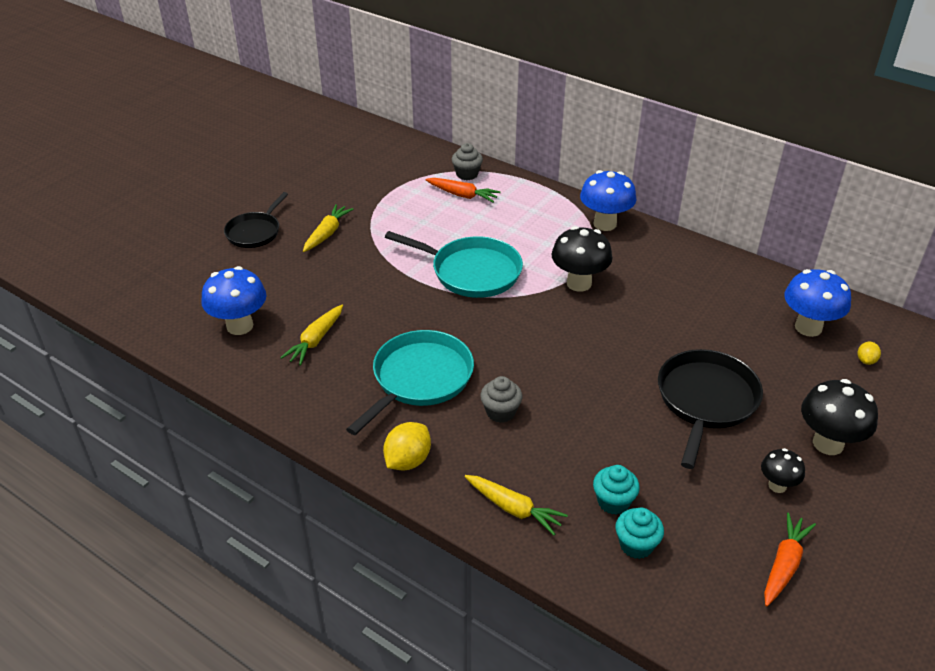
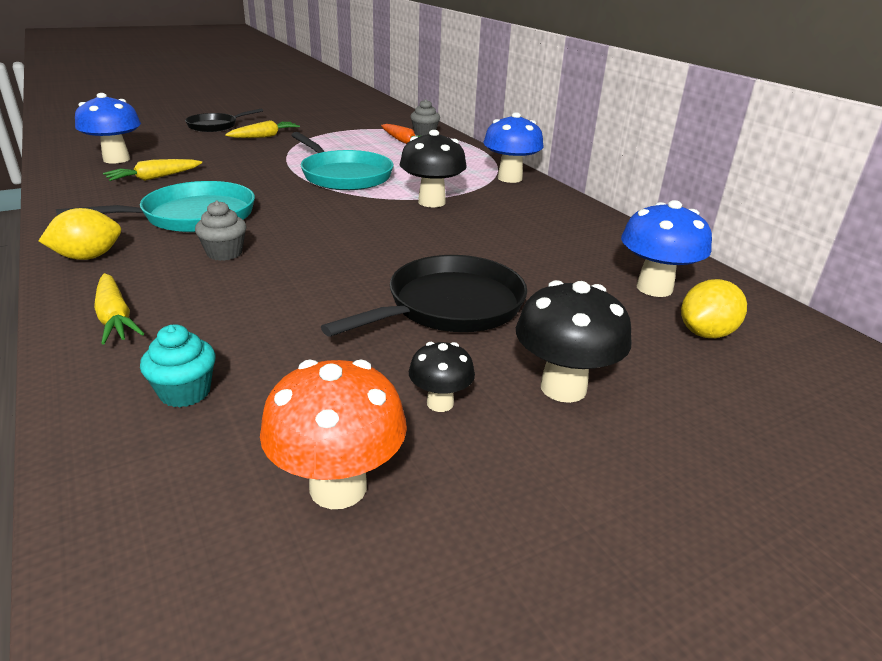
camera: 25 degrees right, 10 degrees down
turquoise cupcake [593,465,640,515] -> none
orange carrot [764,513,816,606] -> orange mushroom [260,360,407,509]
yellow lemon [858,342,881,365] -> yellow lemon [681,279,747,338], size x1.84

